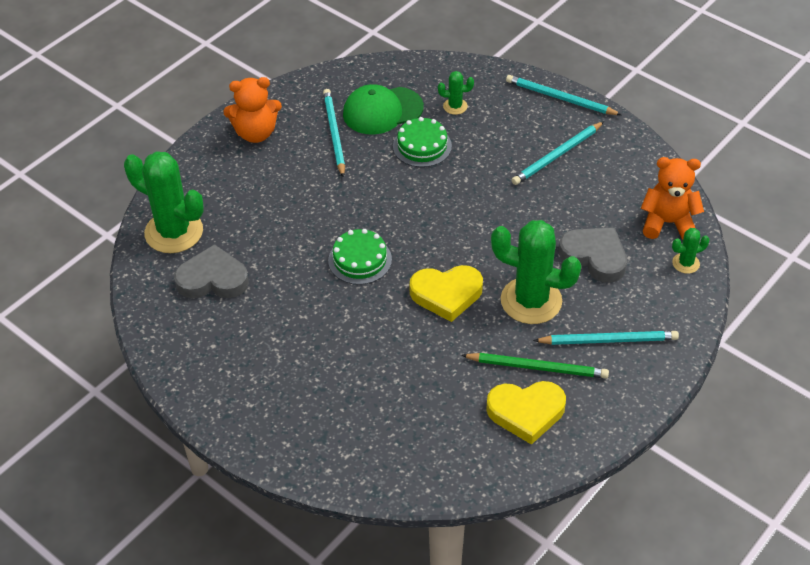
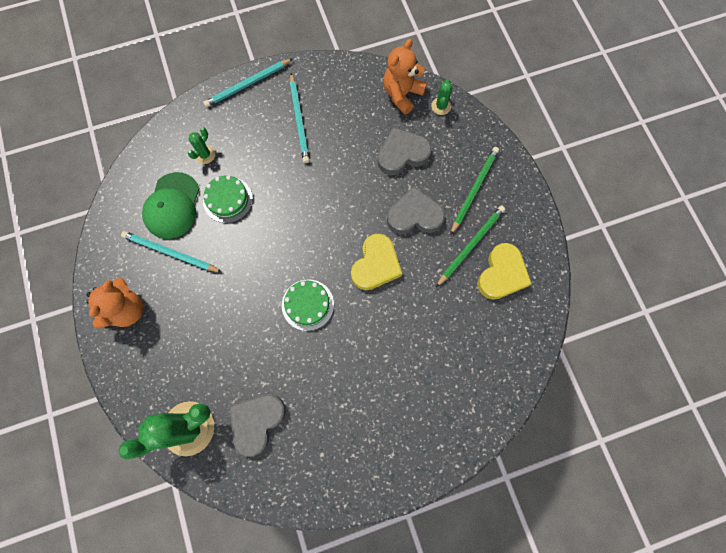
camera: 60 degrees left, 25 degrees up
green cactus [491,220,581,324] -> grey heart [387,186,445,234]
turquoise pencil [533,331,679,345] -> green pencil [450,147,499,235]

